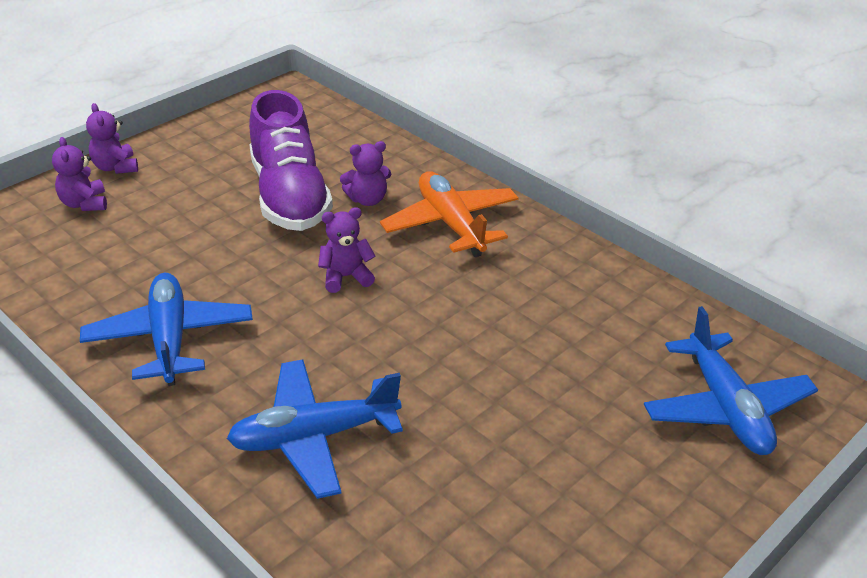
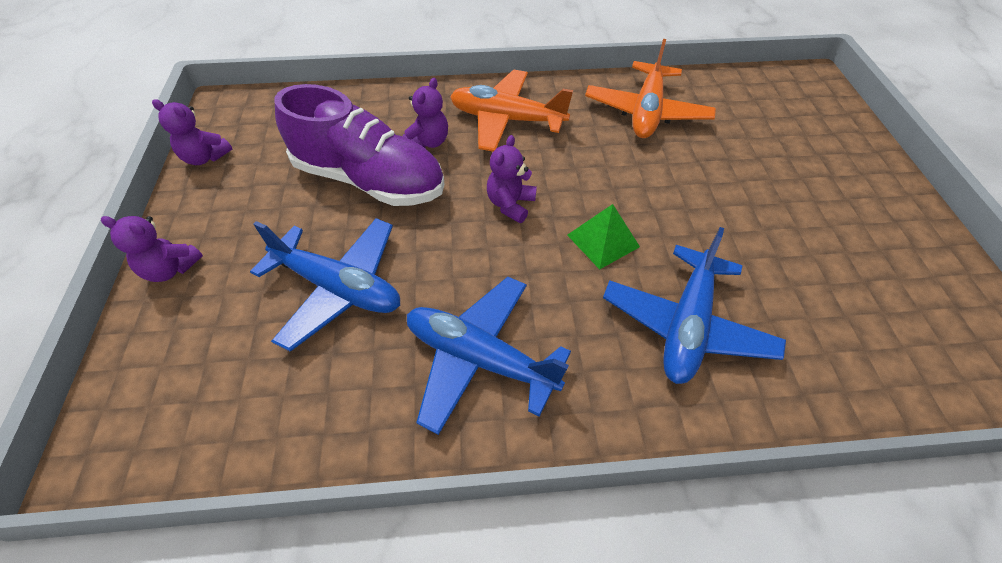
camera: 50 degrees left, 15 degrees up
purple teddy bear [52,137,107,211] -> purple teddy bear moved to [152,99,232,165]
blue plane [644,306,818,455] -> blue plane moved to [250,218,400,352]
none -> green pyramid [567,204,640,270]
none -> orange plane [585,39,716,138]

